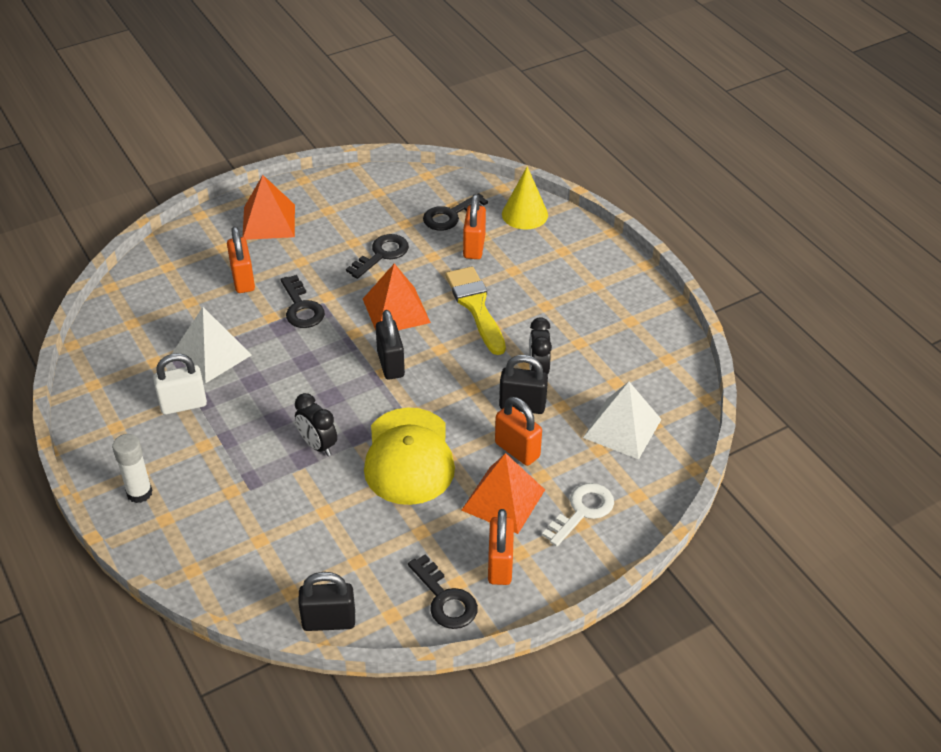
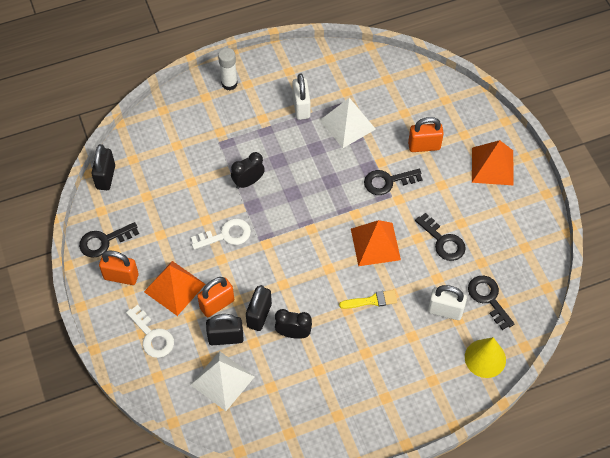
camera: 100 degrees right, 15 degrees up
yellow cap [364,408,455,505] -> white key [191,218,251,250]
black padlock [376,310,405,380] -> black padlock moved to [206,314,244,345]
yellow brush [445,266,506,355] -> yellow brush [339,290,397,309], size x0.58
orange padlock [463,194,486,259] -> white padlock [428,285,467,320]

